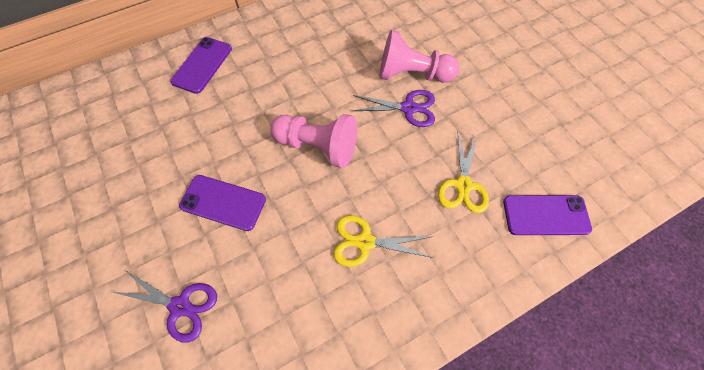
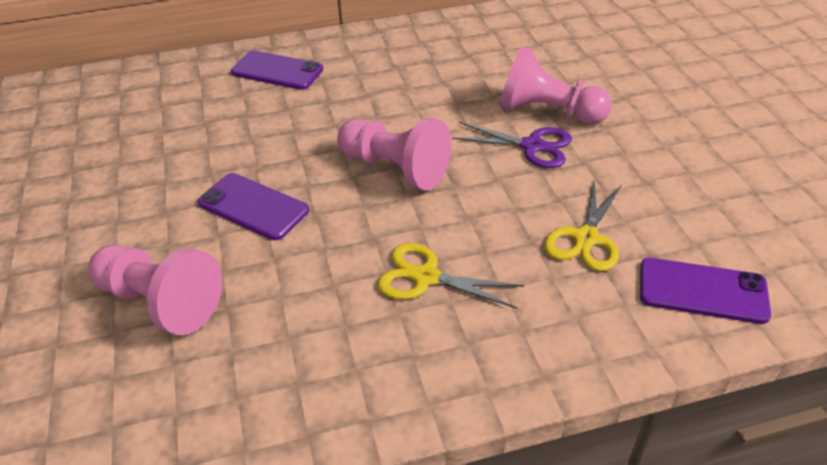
camera: 15 degrees right, 20 degrees down
purple scissors [113,271,217,343] -> pink pawn [88,245,222,335]
purple phone [170,37,232,94] -> purple phone turned 75 degrees clockwise [231,50,323,90]

